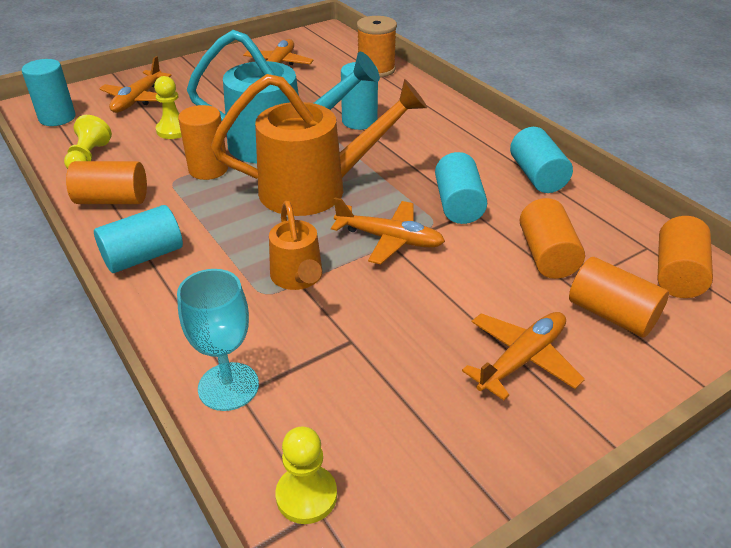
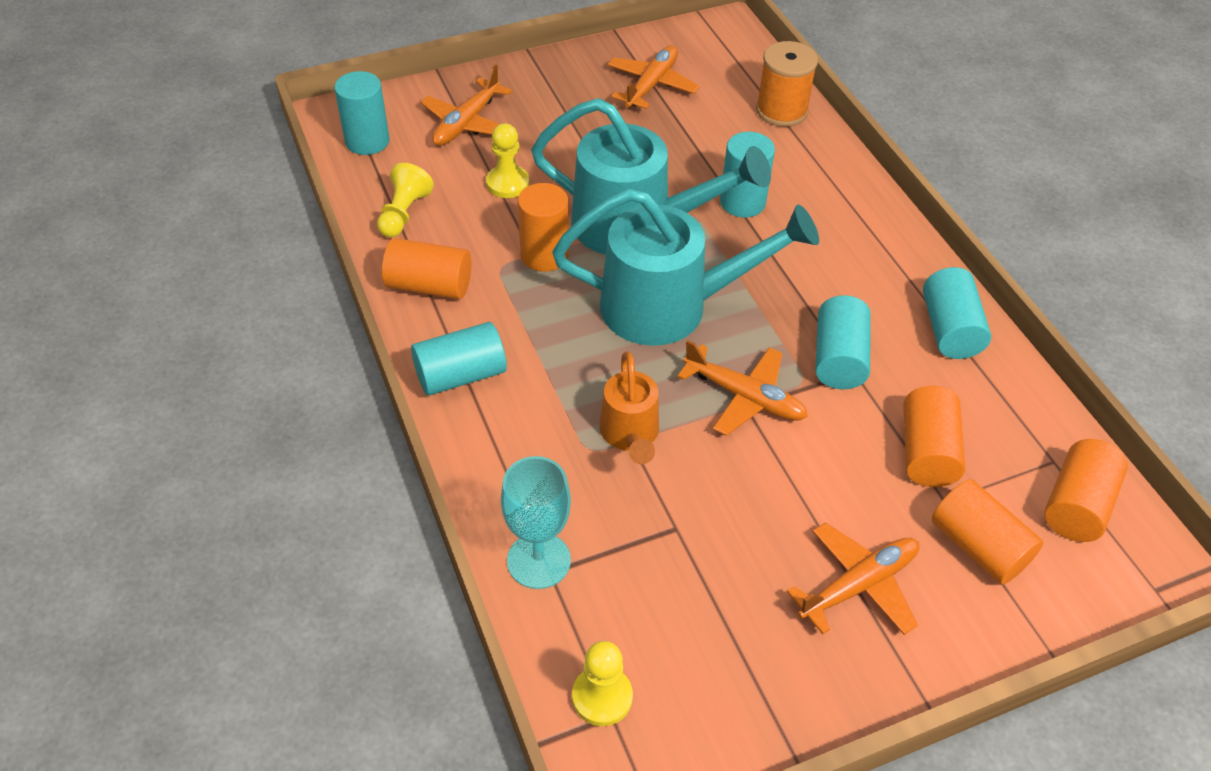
camera: 10 degrees right, 10 degrees up
orange watering can [211,74,427,216] -> turquoise watering can [552,188,819,346]

